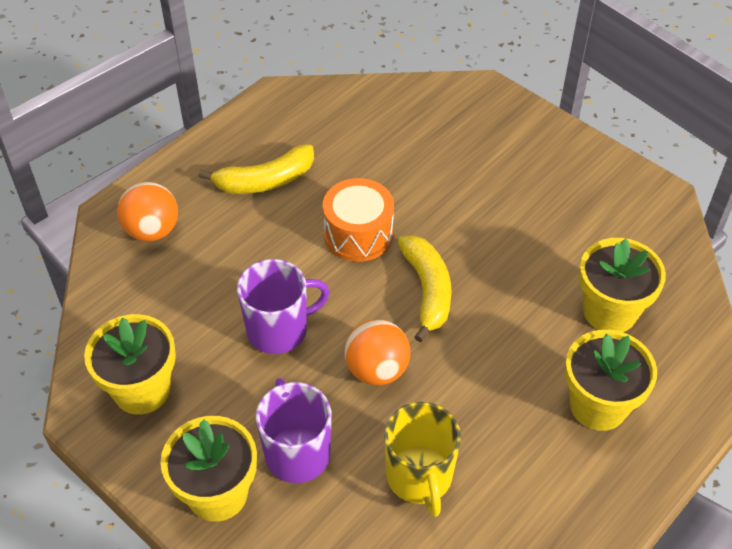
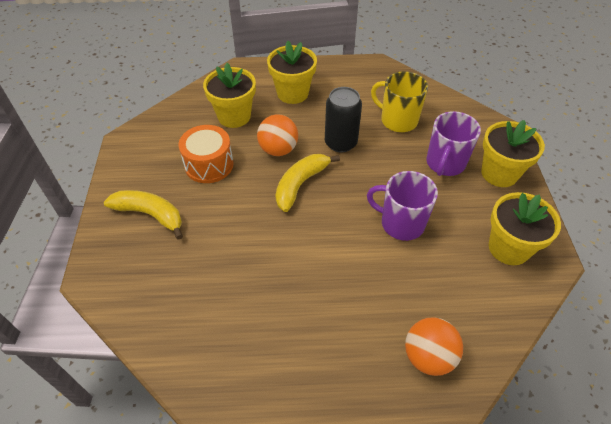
camera: 135 degrees left, 0 degrees up
yellow banana [199,144,314,194] -> yellow banana moved to [104,190,183,240]
orange drum [323,178,394,262] -> orange drum moved to [179,125,234,183]
orange ball [345,319,410,385] -> orange ball moved to [257,114,298,156]
yellow mug [384,402,461,517] -> yellow mug turned 90 degrees counterclockwise [371,71,428,132]
none -> black can [325,87,362,152]

